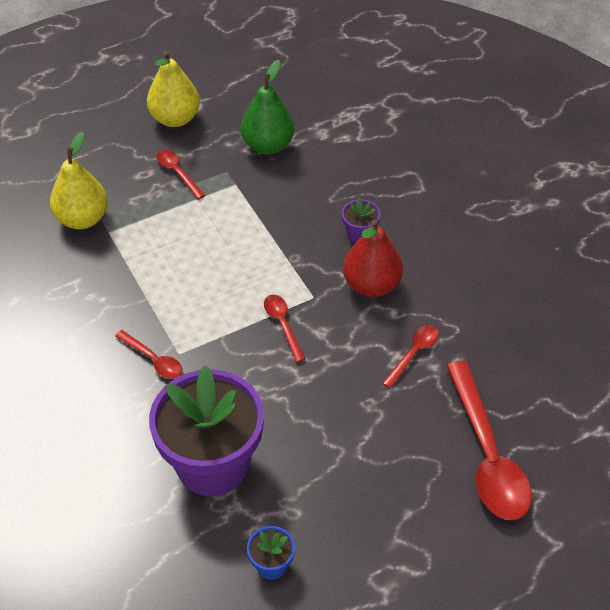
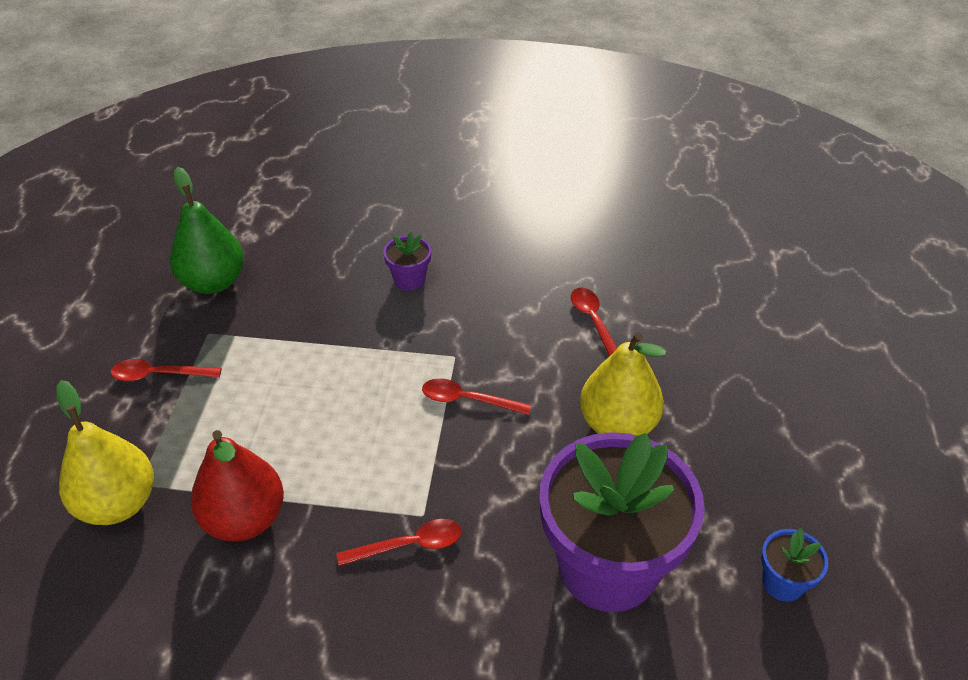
camera: 55 degrees left, 5 degrees down
yellow pear [147,51,200,127] -> yellow pear moved to [580,332,667,436]
red pear [343,219,403,297] -> red pear moved to [191,430,284,541]
red spoon [446,361,532,520] -> none

